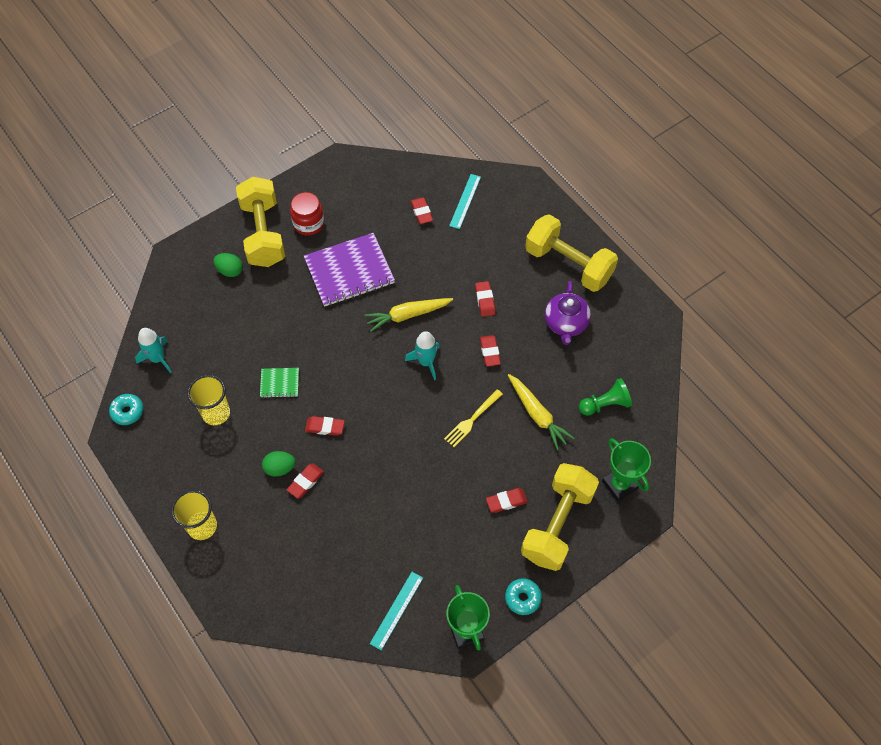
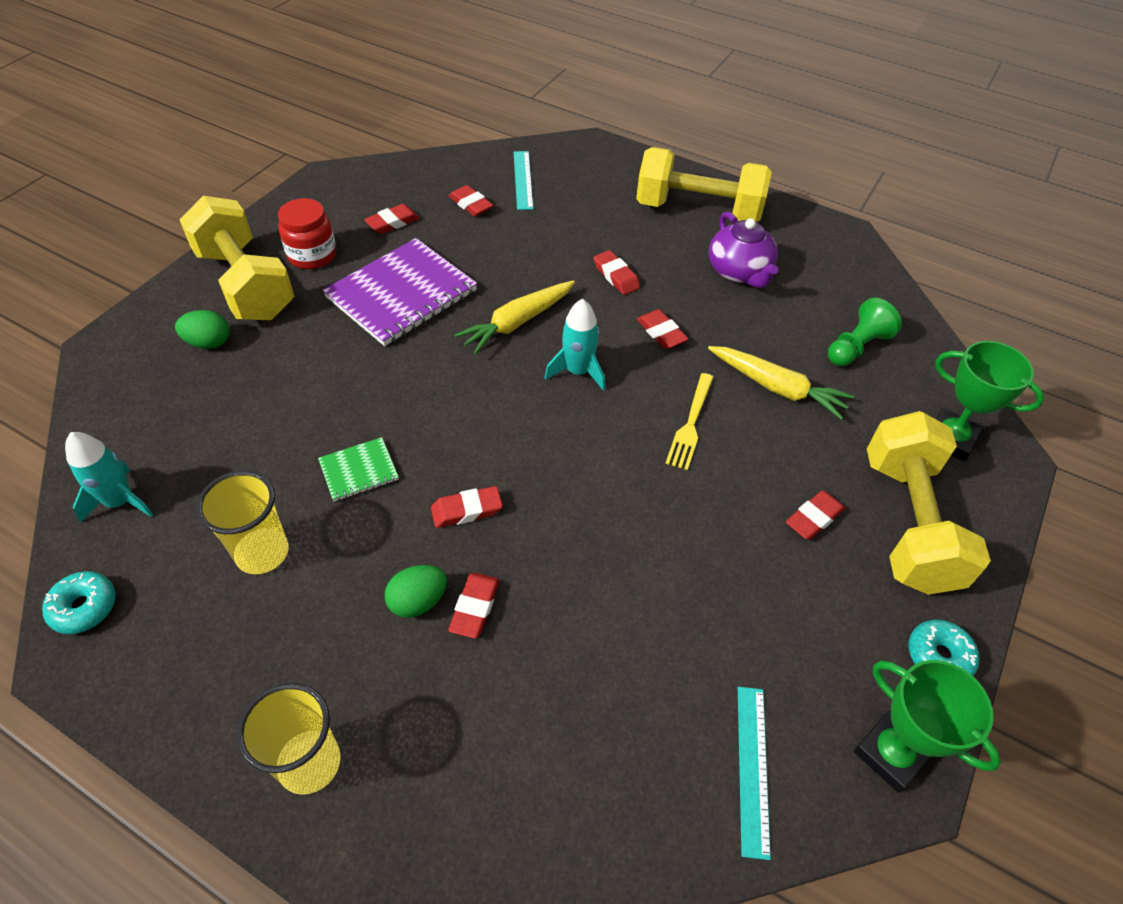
camera: 25 degrees left, 10 degrees down
none -> red eraser [364,204,420,234]

